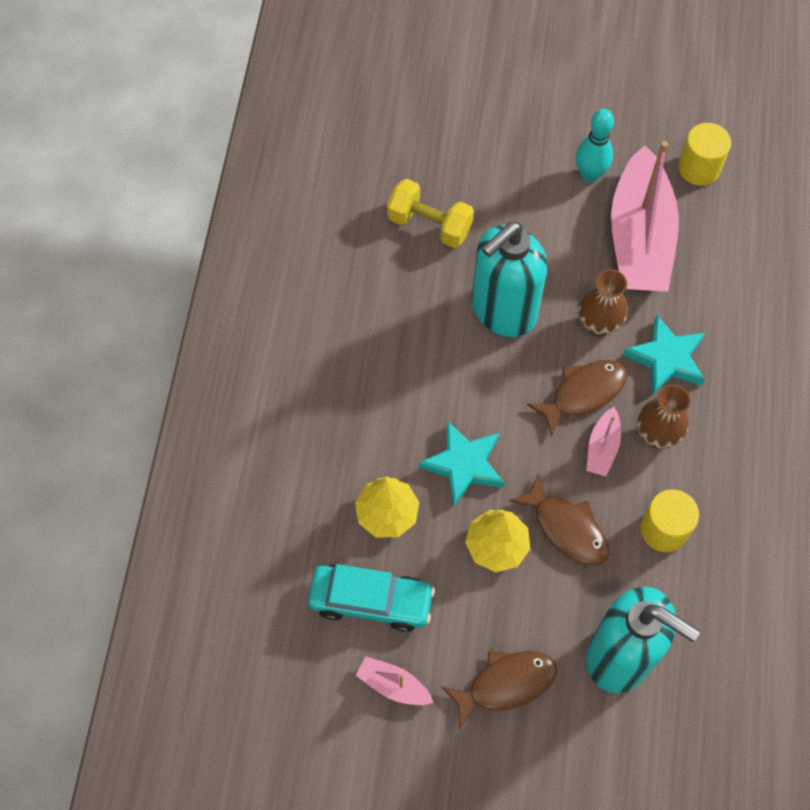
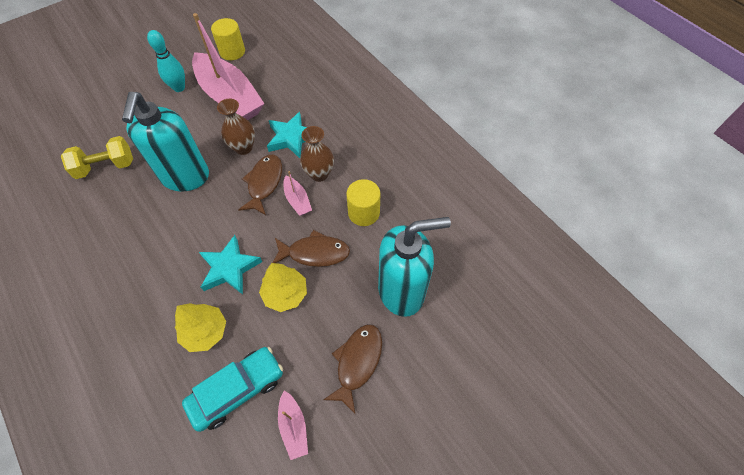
camera: 45 degrees left, 5 degrees down
pink boat [356,656,434,705] -> pink boat turned 90 degrees counterclockwise [278,391,308,460]

